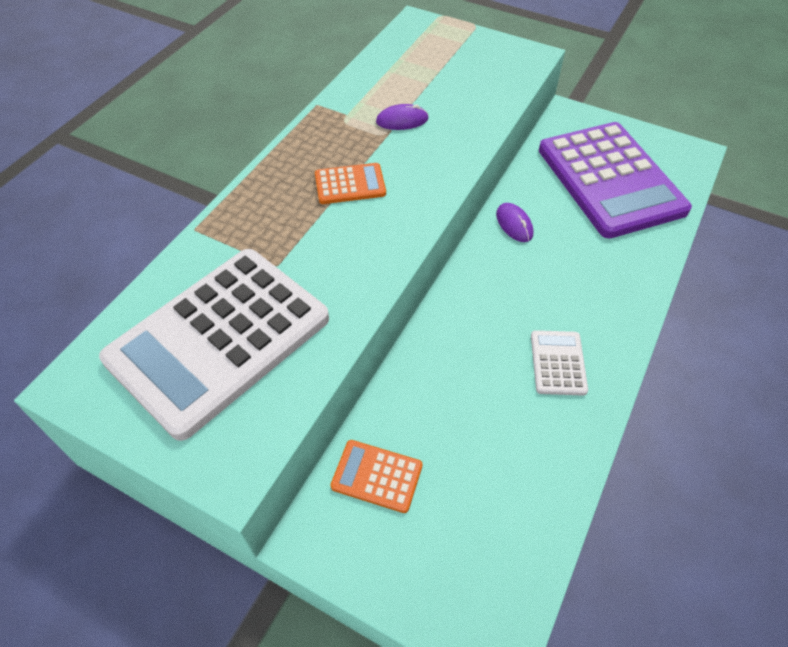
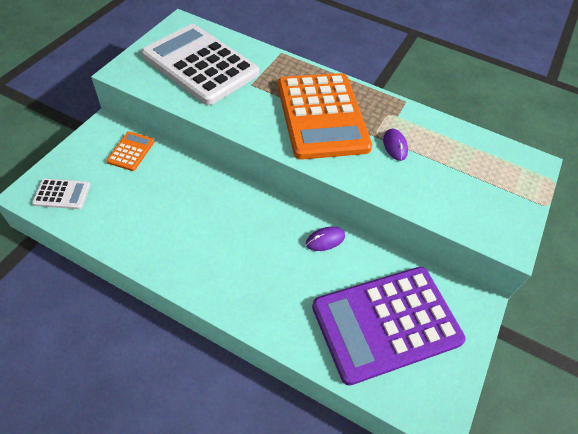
camera: 85 degrees right, 0 degrees up
orange calculator [315,163,386,204] -> orange calculator [278,73,372,160], size x2.39
white calculator [531,330,588,396] -> white calculator moved to [32,178,90,209]

